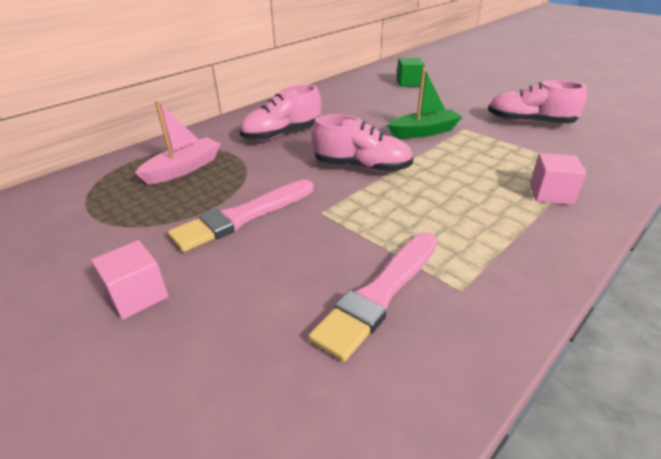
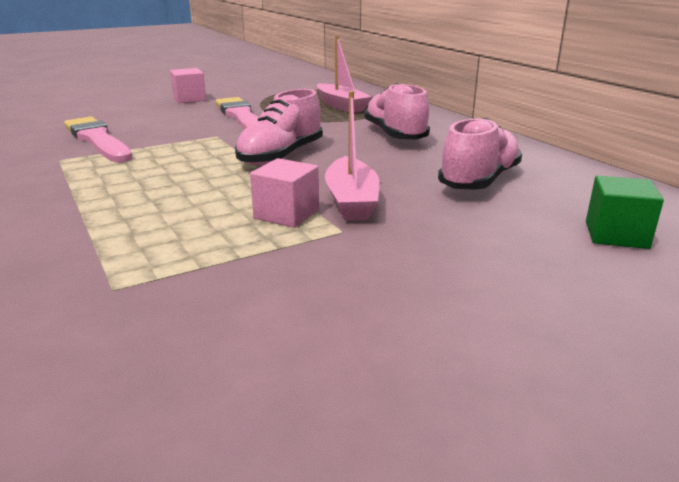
camera: 105 degrees right, 10 degrees down
green boat [387,68,462,138] -> pink boat [325,91,379,221]
pink shoe [488,80,587,124] -> pink shoe moved to [438,118,522,190]
pink cube [530,153,586,205] -> pink cube moved to [250,158,319,228]

